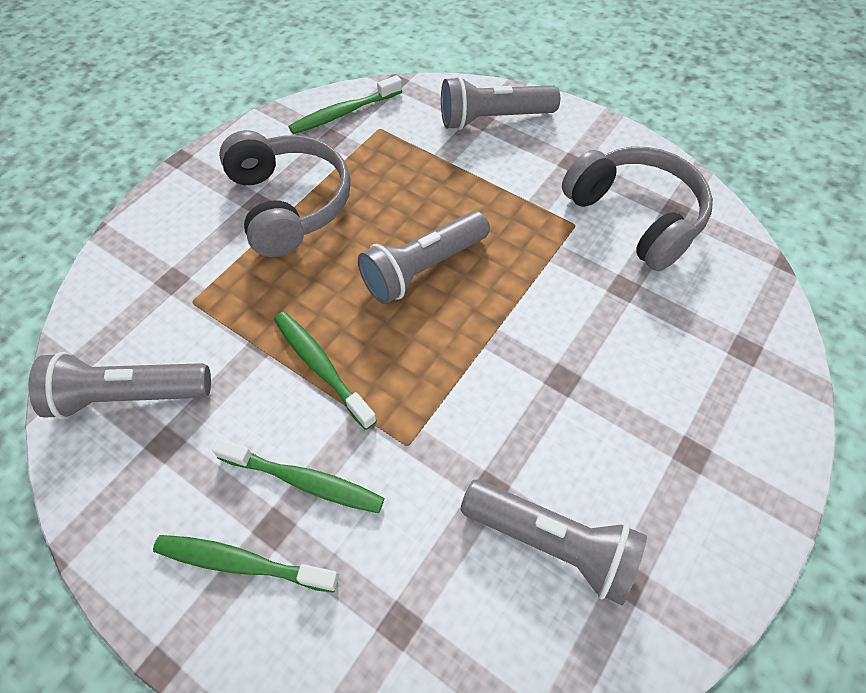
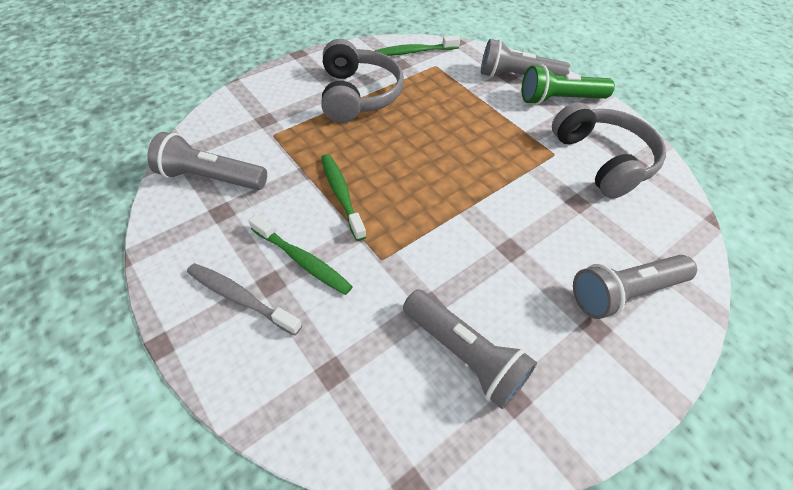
camera: 15 degrees right, 5 degrees down
green toothbrush [153,535,339,593] -> grey toothbrush [187,263,302,335]
grey flashlight [358,211,490,304] -> grey flashlight moved to [573,255,697,319]
none -> green flashlight [522,65,615,105]

